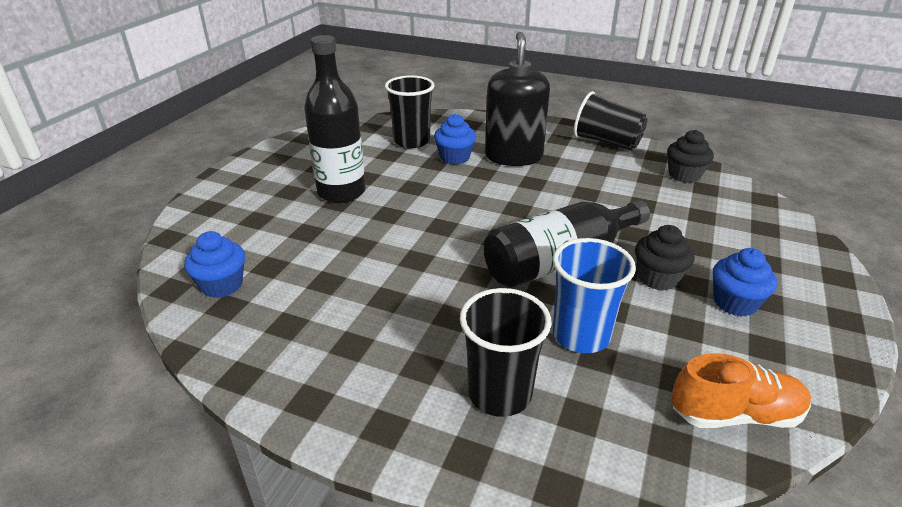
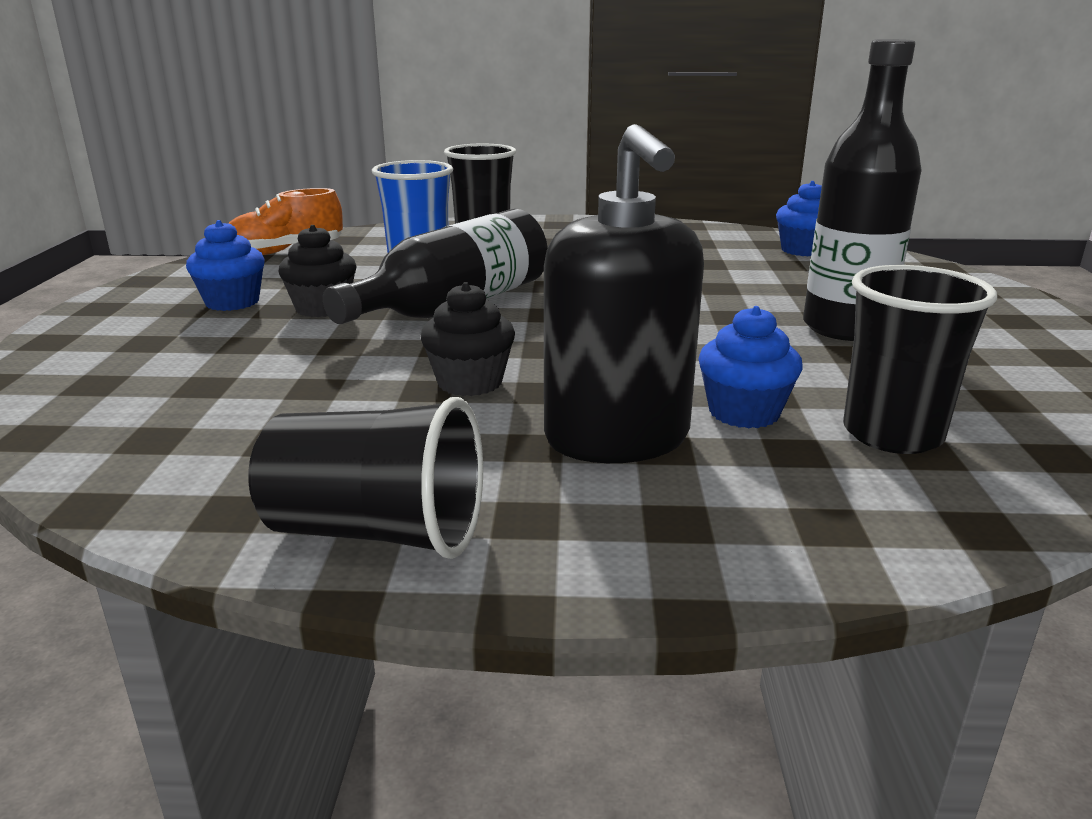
camera: 160 degrees right, 10 degrees down
black cupcake [667,130,714,183] -> black cupcake moved to [420,282,515,396]

